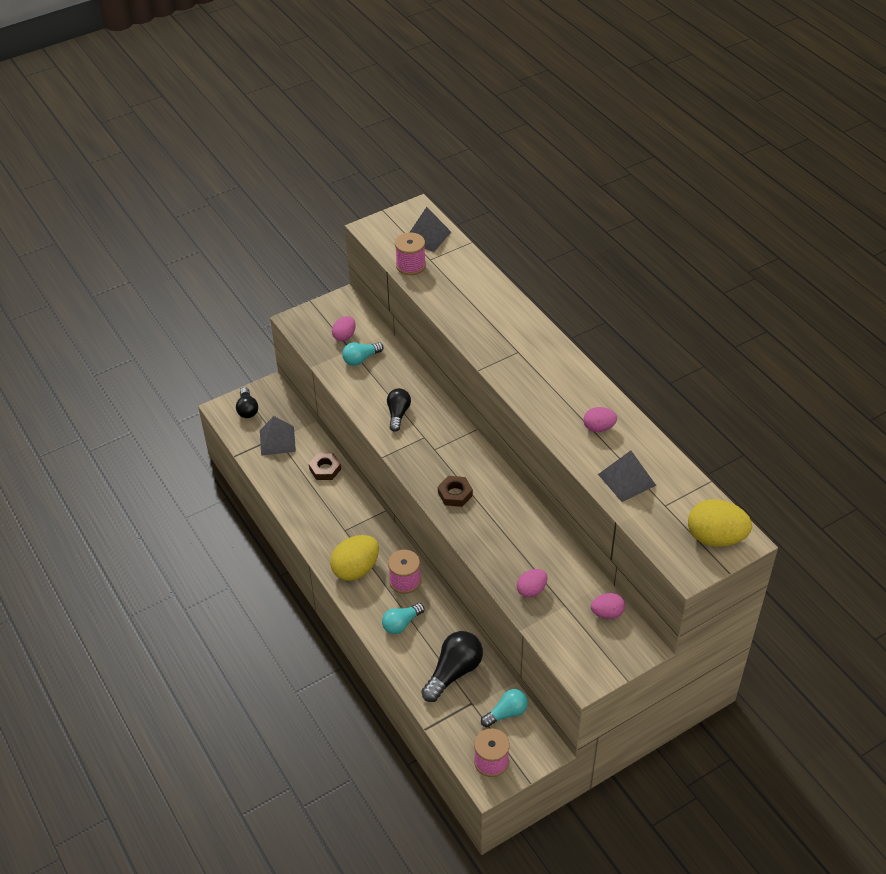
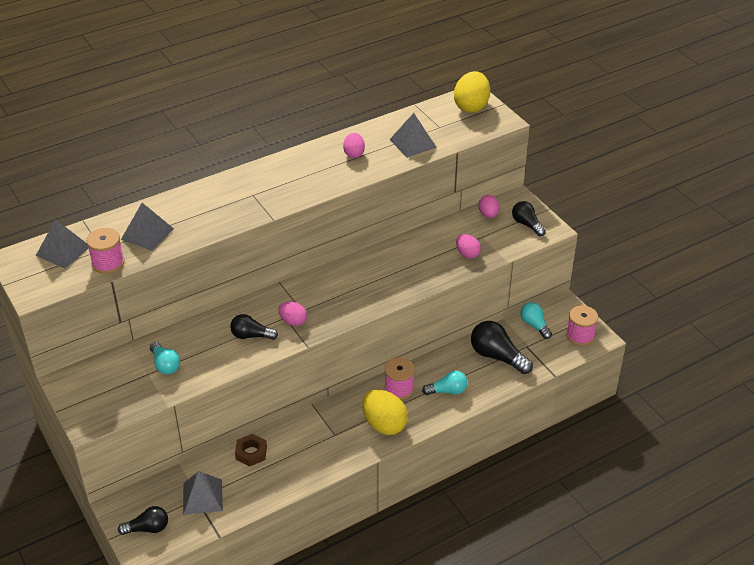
camera: 90 degrees left, 5 degrees down
pink egg [332,316,356,341] -> pink egg moved to [278,302,307,326]
turquoise light bulb [382,603,424,634] -> turquoise light bulb turned 60 degrees counterclockwise [422,371,468,395]
brown nut [438,476,473,507] -> none
none -> grey pyramid [121,203,174,251]
none -> black light bulb [512,201,546,236]

